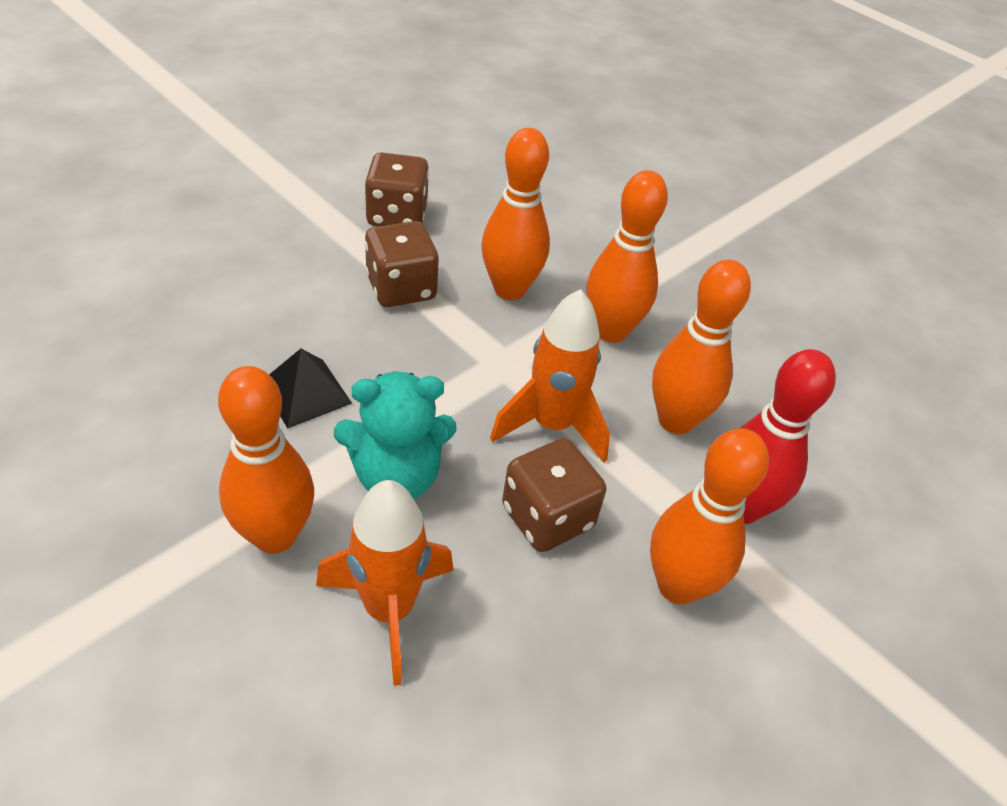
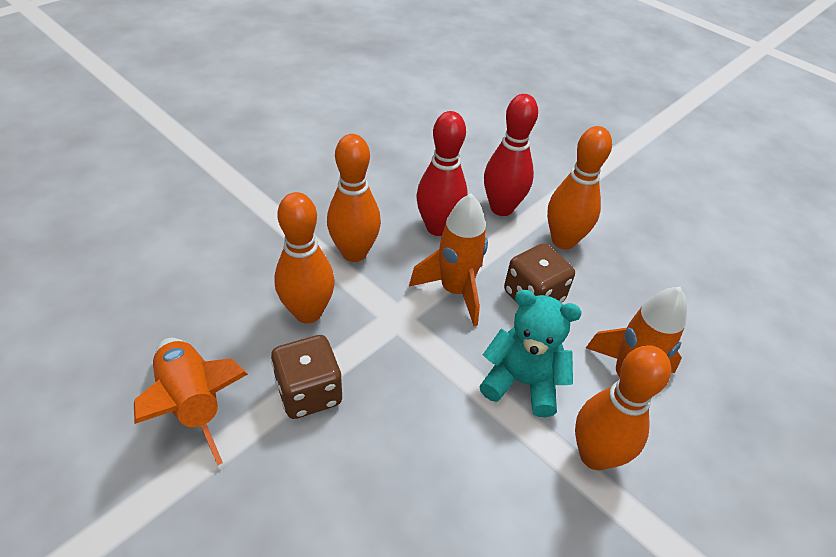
camera: 90 degrees left, 0 degrees up
black pyramid [269,349,352,428] -> none
turquoise teddy bear [334,371,457,499] -> turquoise teddy bear turned 60 degrees counterclockwise [479,290,582,417]
brown dice [364,152,429,227] -> orange rocket [134,338,248,465]
orange bowling pin [652,260,751,434] -> red bowling pin [416,111,468,236]

